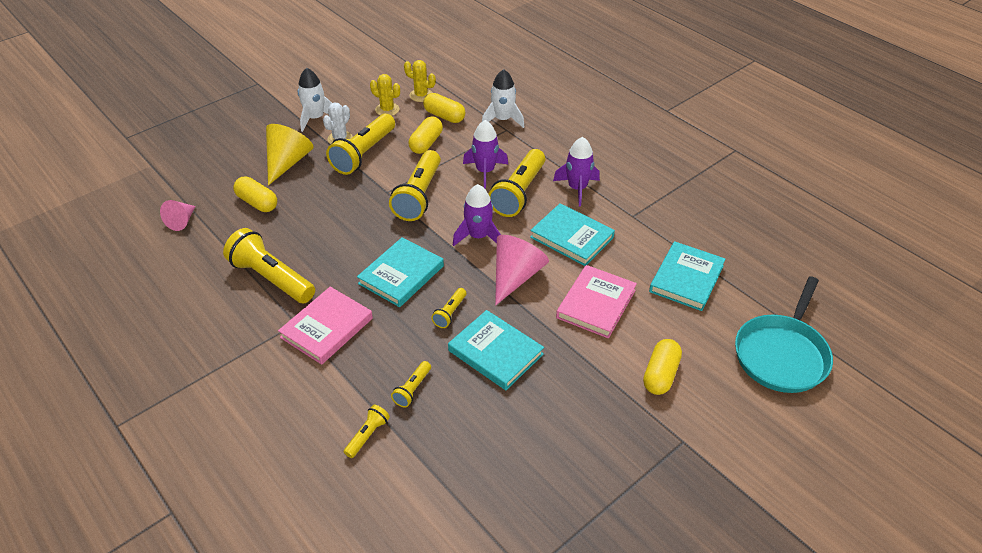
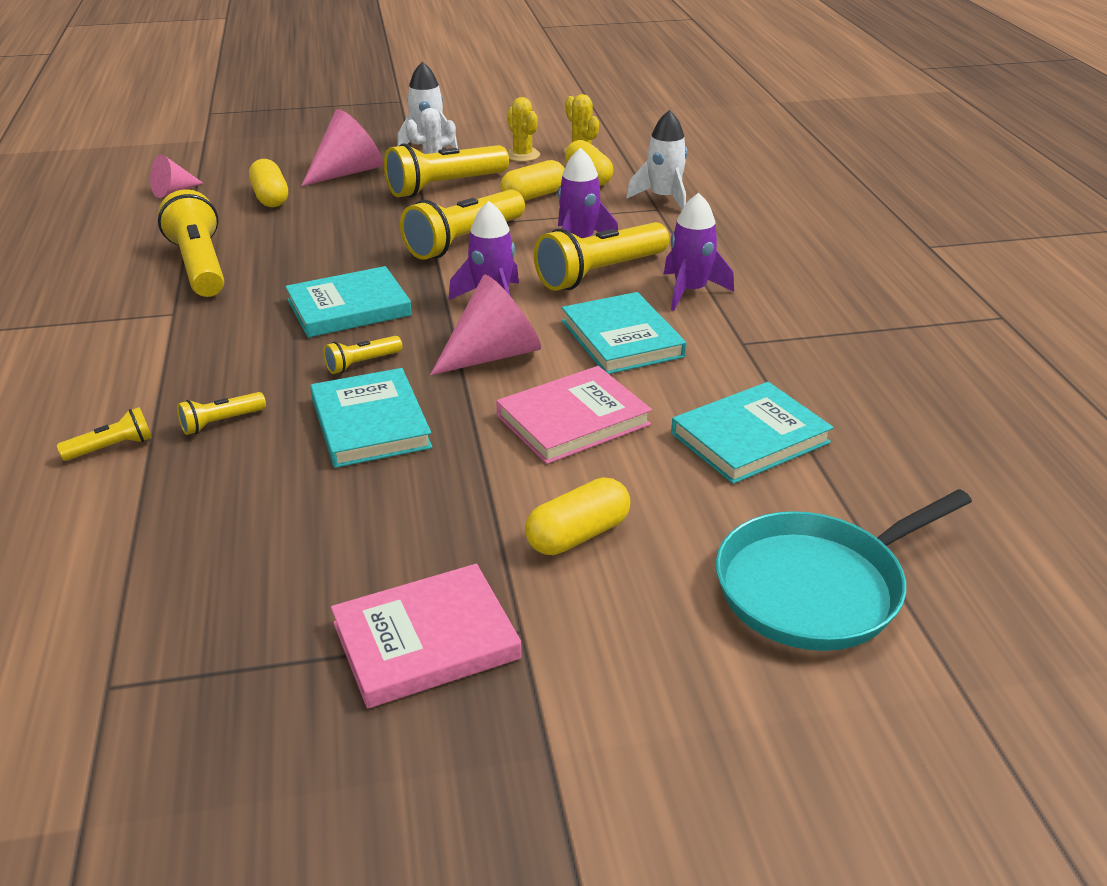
camera: 30 degrees right, 10 degrees down
yellow cone [266,124,314,186] -> pink cone [301,109,383,186]
pink book [278,287,373,365] -> pink book moved to [331,564,522,708]

